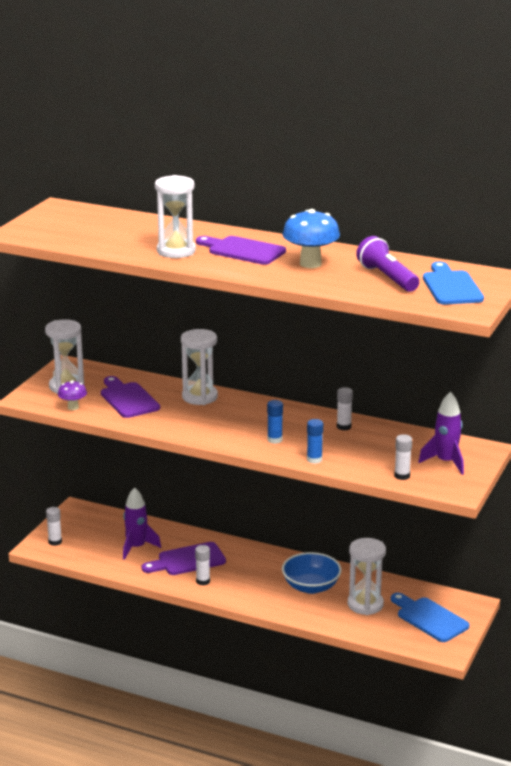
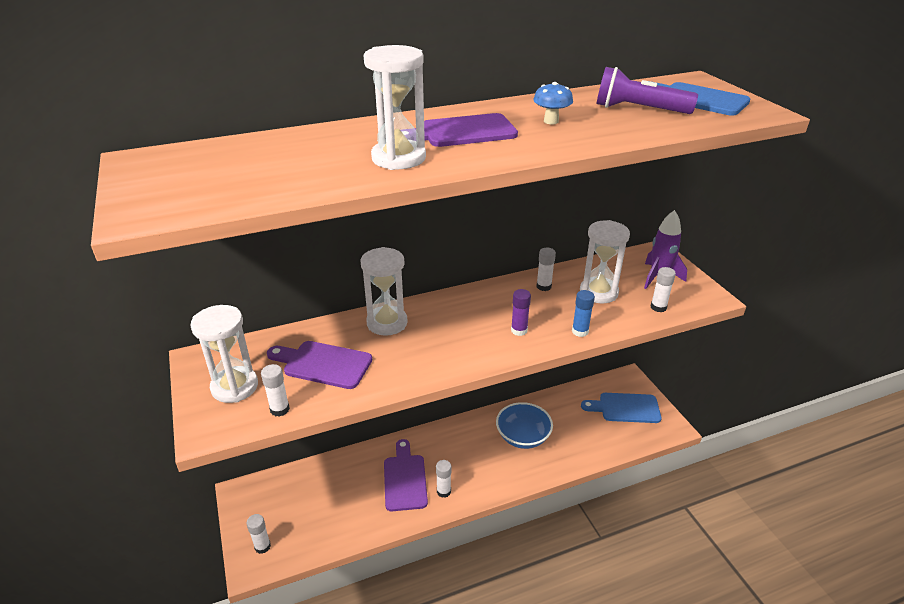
camera: 45 degrees left, 10 degrees up
purple mushroom [58,380,87,410] -> white glue stick [261,364,290,416]
purple rocket [123,487,161,560] -> none
purple cutting board [142,542,226,575] -> purple cutting board turned 150 degrees clockwise [384,439,428,511]
blue glue stick [267,400,283,444] -> purple glue stick [511,289,531,336]
blue mushroom [283,209,340,268] -> blue mushroom [533,82,573,124], size x0.56
white hourglass [348,538,386,615] -> white hourglass moved to [580,220,630,303]

